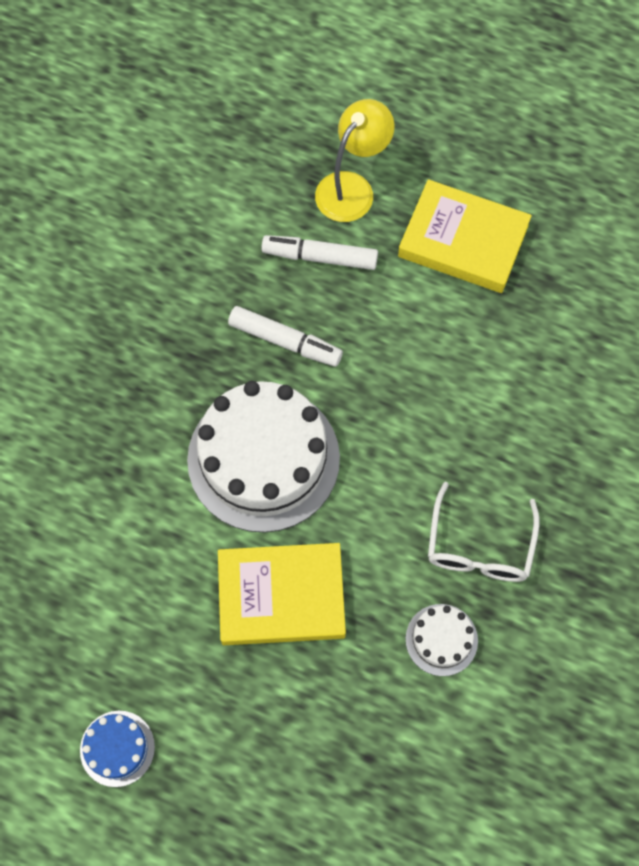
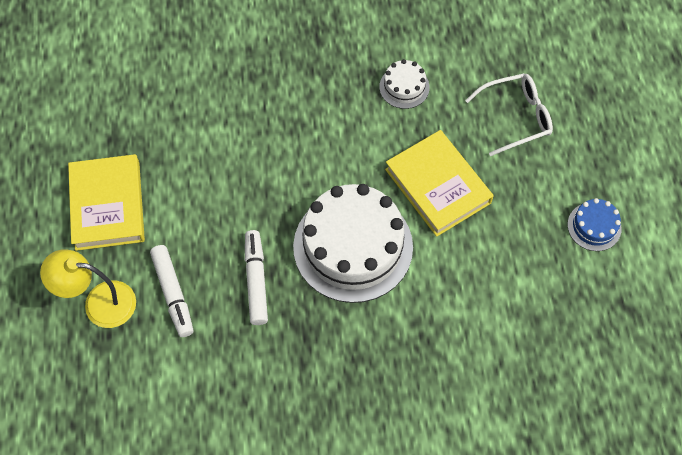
camera: 120 degrees left, 5 degrees down
white glasses [428,482,540,582] -> white glasses moved to [465,73,553,156]

